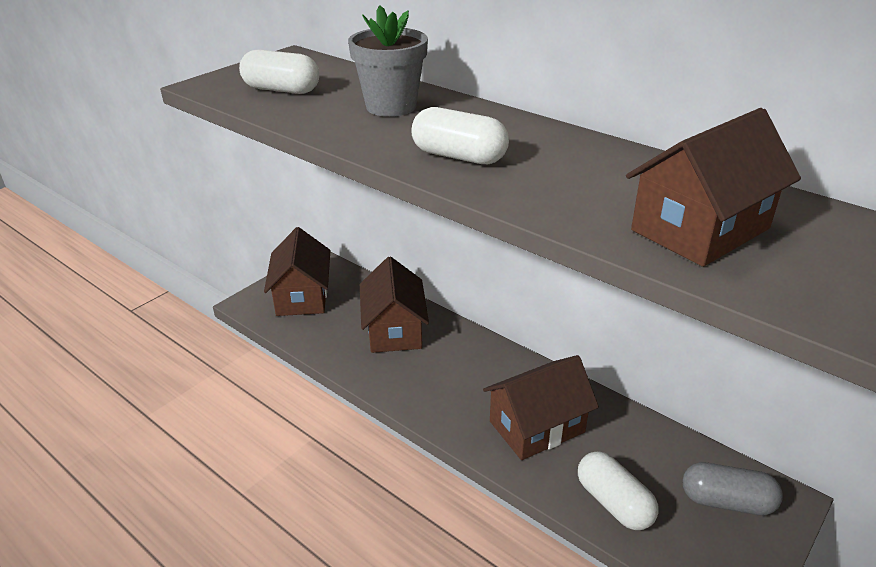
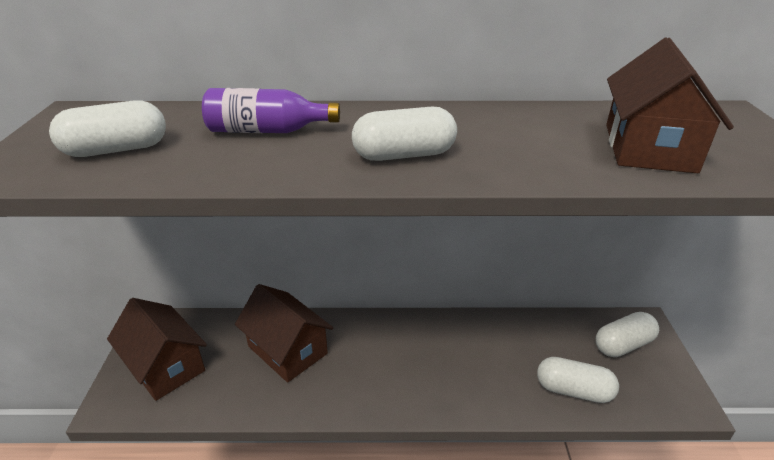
camera: 40 degrees left, 0 degrees up
grey flower pot [348,5,428,117] -> purple bottle [202,88,340,133]
brown house [483,355,599,460] -> none
grey capsule [683,462,783,515] -> white capsule [596,312,659,357]

